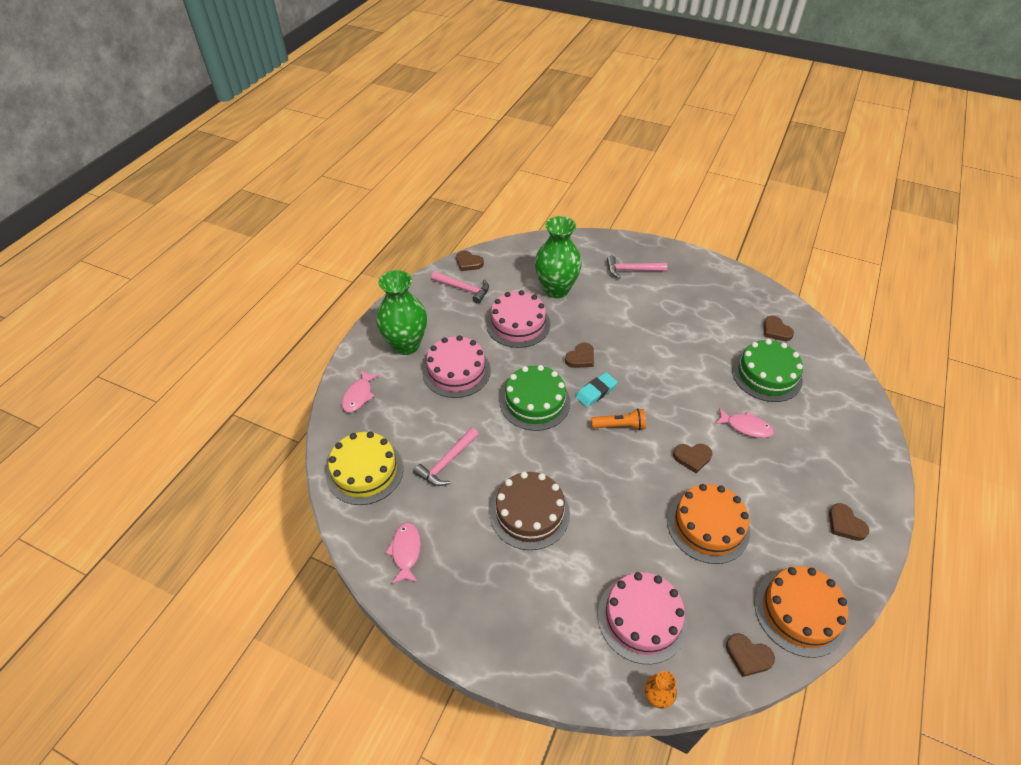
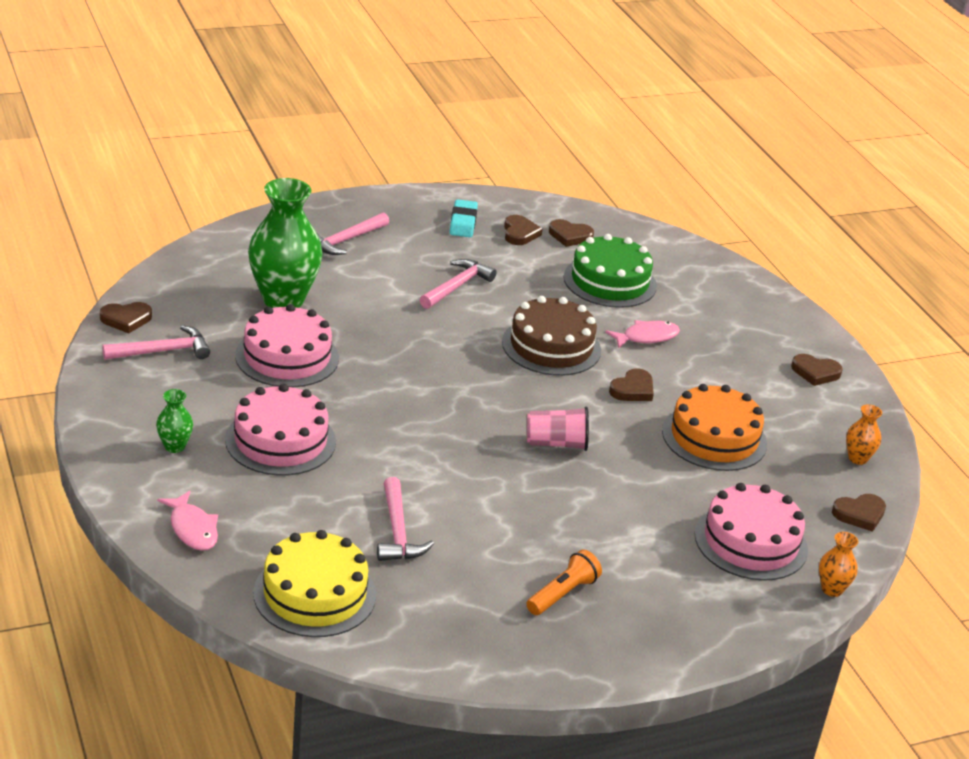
camera: 50 degrees left, 15 degrees down
green vase [376,270,427,355] -> green vase [156,389,193,453], size x0.44
pink fish [385,522,421,584] -> none
brown cake [490,472,570,550] -> brown cake moved to [502,296,601,376]
green cake [500,365,571,431] -> none
brown heart [565,342,594,368] -> brown heart moved to [504,215,542,245]
turquoise eraser [575,372,618,407] -> turquoise eraser moved to [450,199,478,237]
orange flashlight [591,408,646,430] -> orange flashlight moved to [526,549,602,615]
orange cake [755,566,848,658] -> orange vase [846,404,882,465]
none -> pink hammer [420,259,497,309]
none -> pink cup [527,407,589,451]

